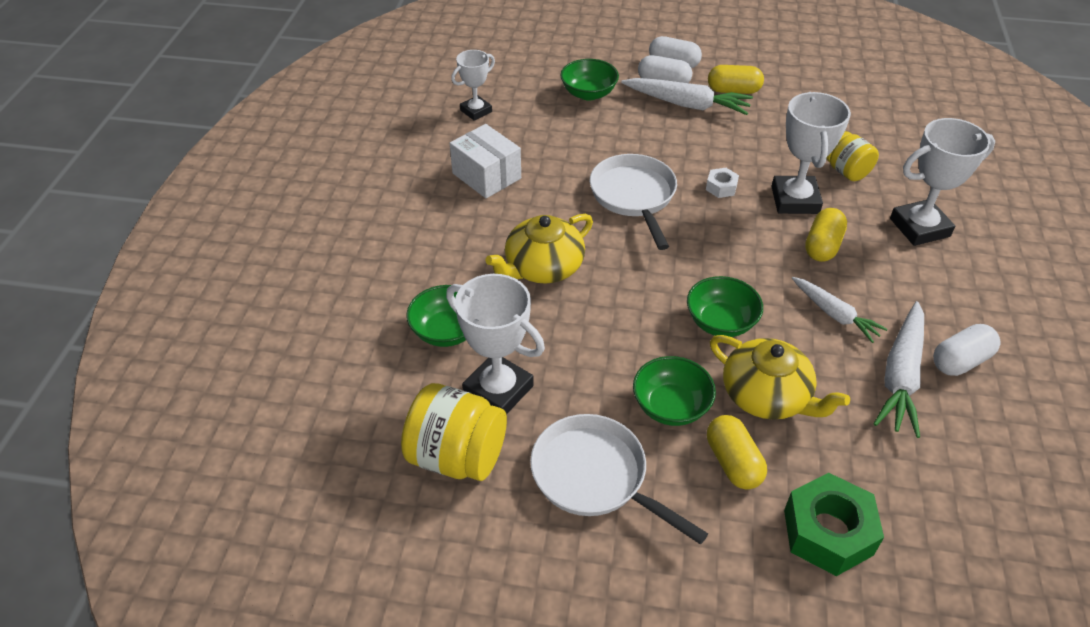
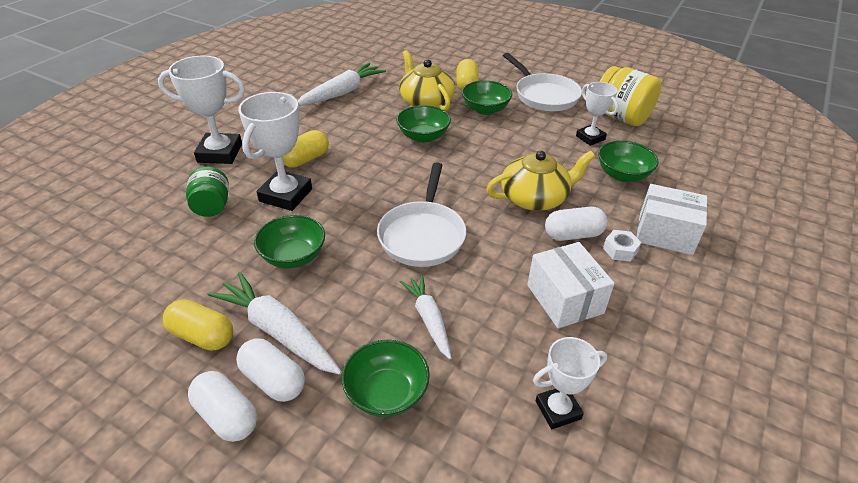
camera: 160 degrees left, 5 degrees down
white trophy [446,274,545,415] -> white trophy [576,82,619,146], size x0.62
white nut [706,168,739,198] -> white nut moved to [603,230,642,262]
green nut [784,473,884,576] -> none
white carrot [792,277,887,343] -> white carrot moved to [400,275,451,359]
yellow jar [826,131,879,181] -> green jar [186,167,229,217]
white capsule [933,324,1000,376] -> white capsule moved to [545,206,607,241]
none -> green bowl [254,215,325,268]
none -> white box [637,184,707,255]

